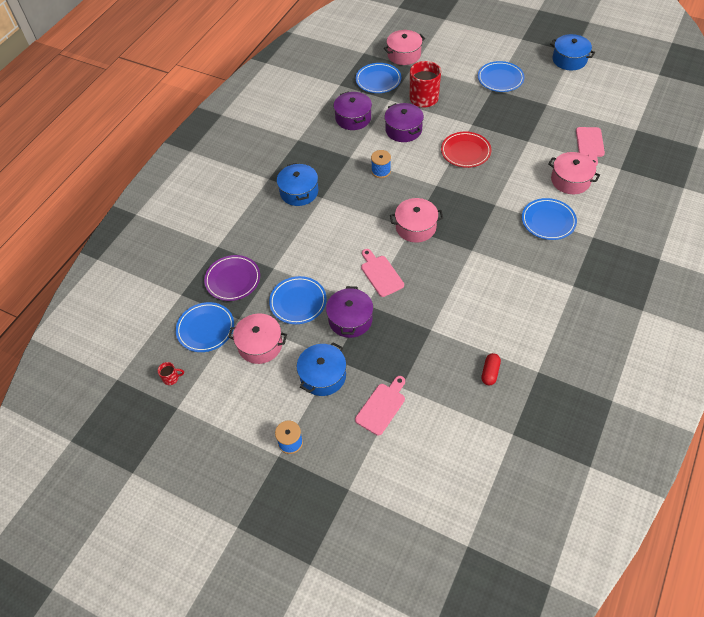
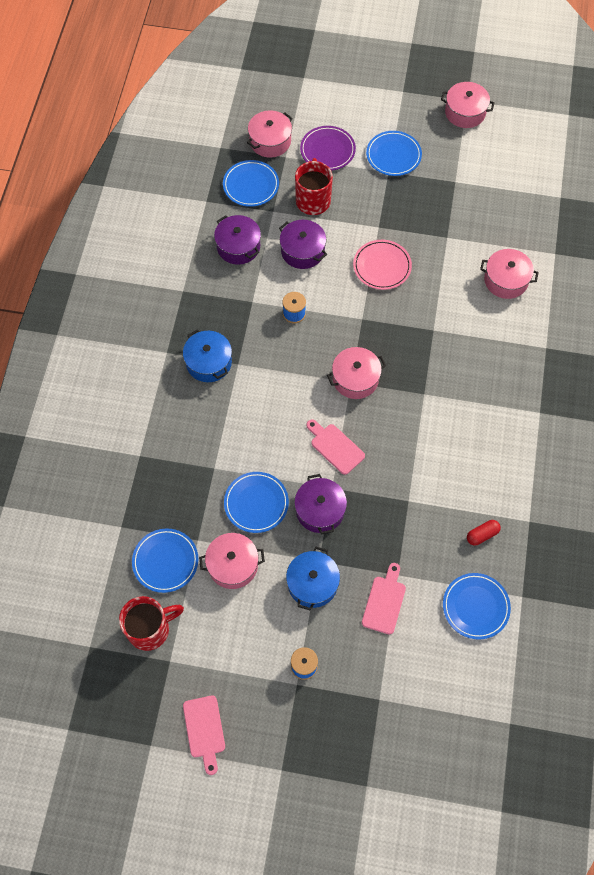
camera: 20 degrees left, 10 degrees up
red mug [158,362,184,385] -> red mug [119,596,184,651], size x2.34
purple plate [204,255,260,301] -> purple plate moved to [300,126,356,171]
red plate [441,132,491,168] -> pink plate [353,240,412,290]
red capsule [482,353,501,385] -> red capsule turned 60 degrees clockwise [467,520,501,546]
blue plate [522,198,577,240] -> blue plate moved to [443,573,511,639]
blue pot [550,34,595,70] -> pink pot [441,82,495,128]
pink cutting board [576,127,605,166] -> pink cutting board moved to [183,696,225,775]

